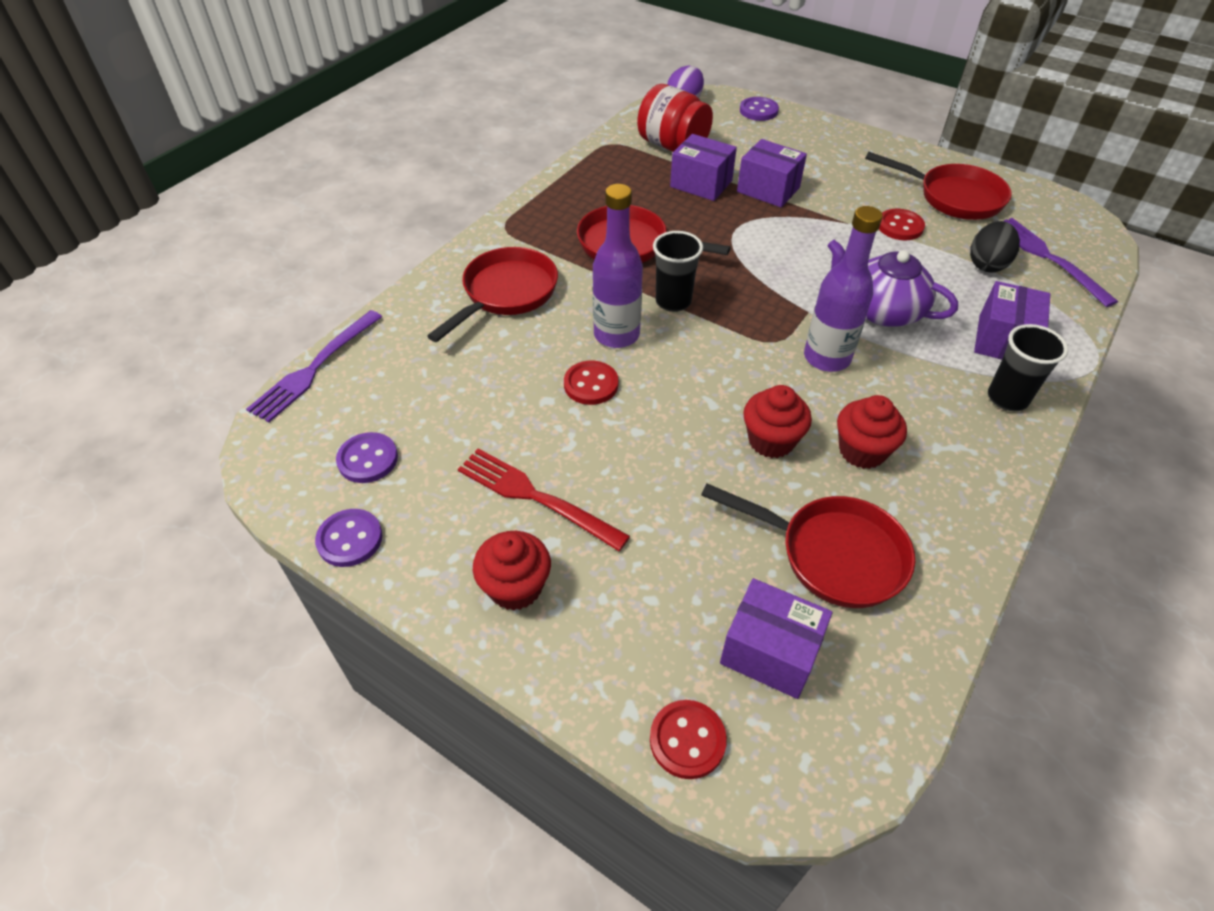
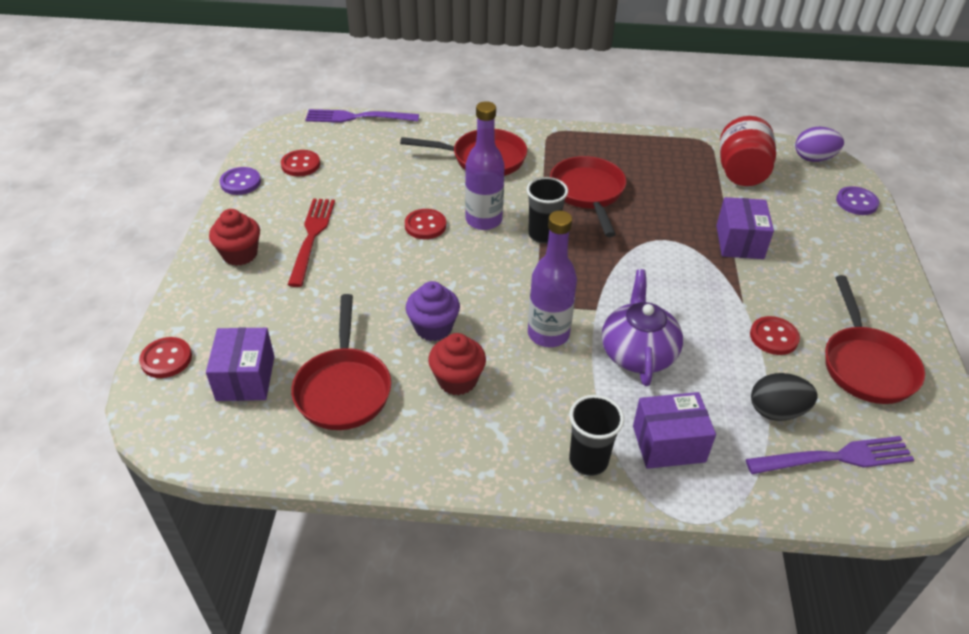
camera: 60 degrees right, 5 degrees down
purple button [336,432,398,483] -> red button [281,150,320,177]
purple box [670,134,737,201] -> none
red cupcake [743,385,812,458] -> purple cupcake [406,281,460,341]
purple fork [1004,218,1118,307] -> purple fork turned 45 degrees clockwise [746,436,914,474]

